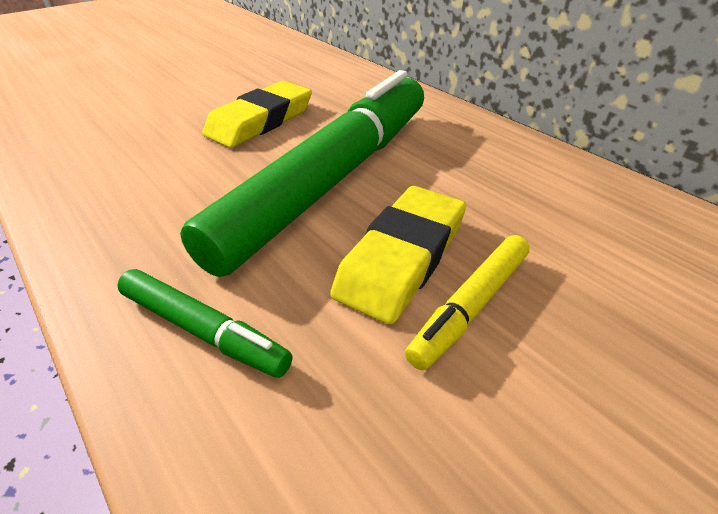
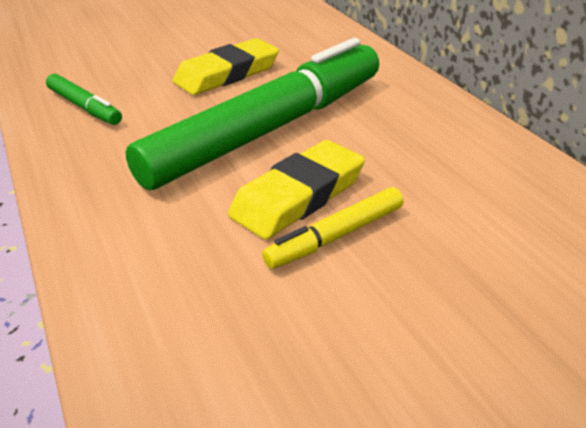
camera: 15 degrees right, 5 degrees down
green marker [117,269,292,378] -> green marker moved to [46,74,122,125]

